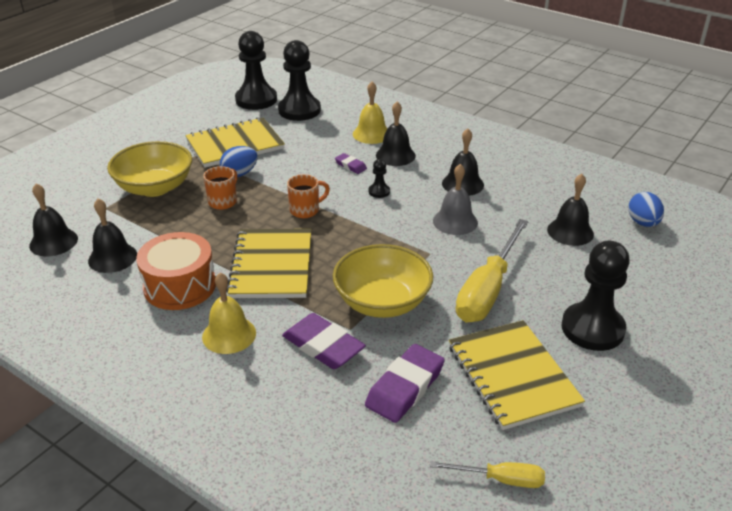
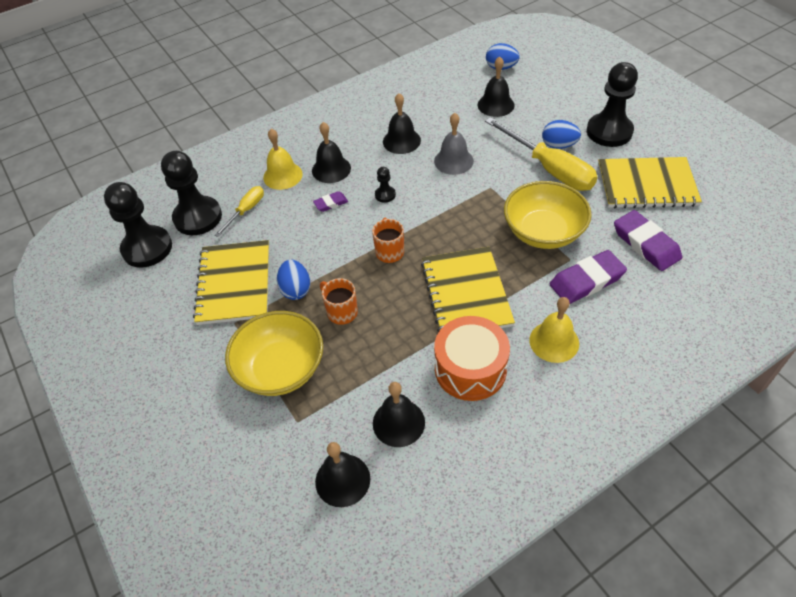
camera: 65 degrees left, 15 degrees up
yellow notebook [227,229,311,298] -> yellow notebook turned 60 degrees clockwise [421,247,515,332]
yellow screwdriver [430,461,545,488] -> yellow screwdriver moved to [215,186,264,237]
none -> blue egg [542,120,581,149]

